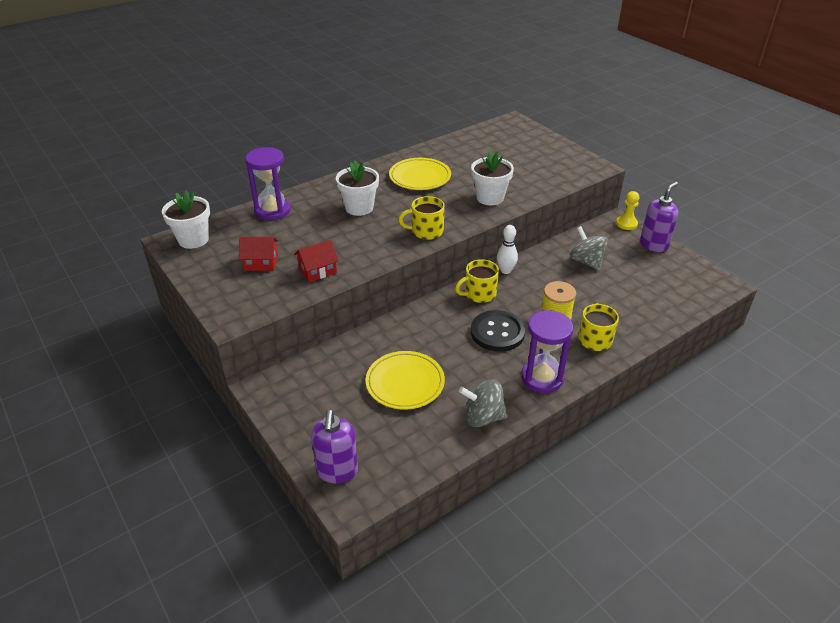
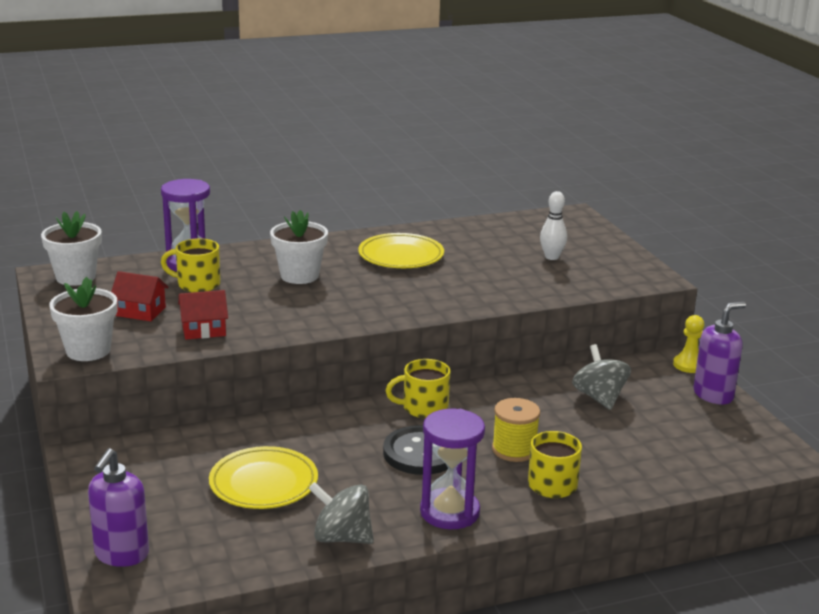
camera: 15 degrees right, 15 degrees down
yellow mug [398,196,445,240] -> yellow mug moved to [161,238,221,293]
white flower pot [471,151,514,205] -> white flower pot moved to [49,277,117,361]
white bowling pin [497,225,518,274] -> white bowling pin moved to [540,191,567,260]

